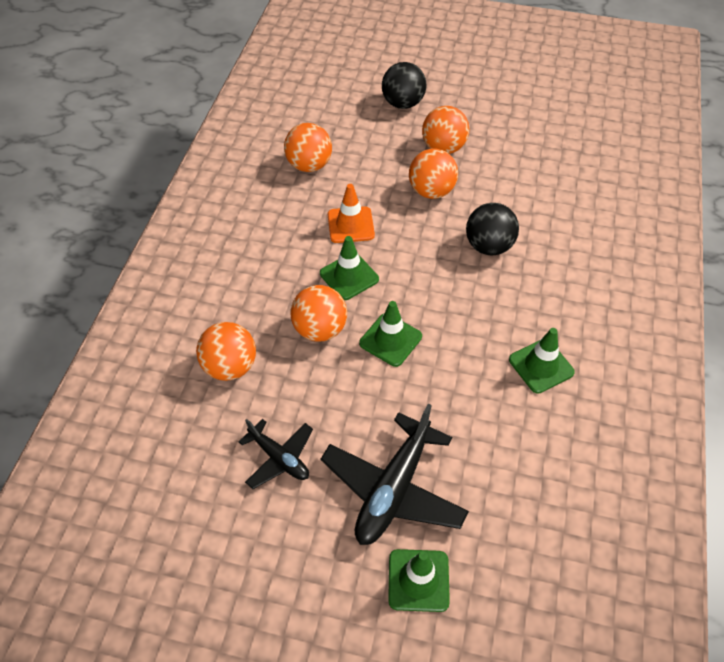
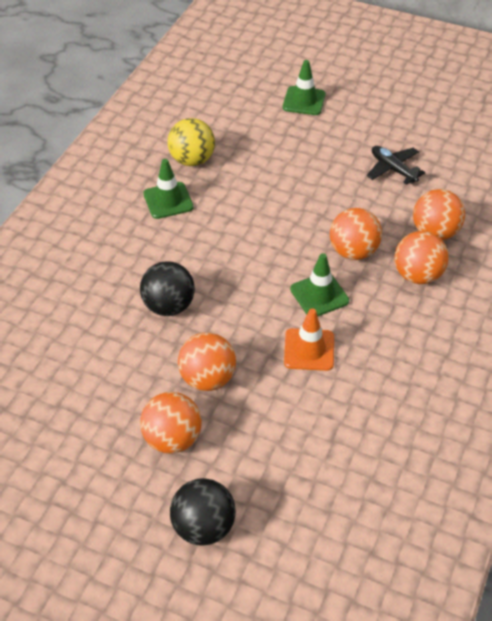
camera: 170 degrees left, 5 degrees down
orange ball [284,123,332,172] -> orange ball moved to [395,231,449,284]
black plane [321,404,469,545] -> none
green traffic cone [359,301,422,367] -> none
none -> yellow ball [168,118,215,166]

